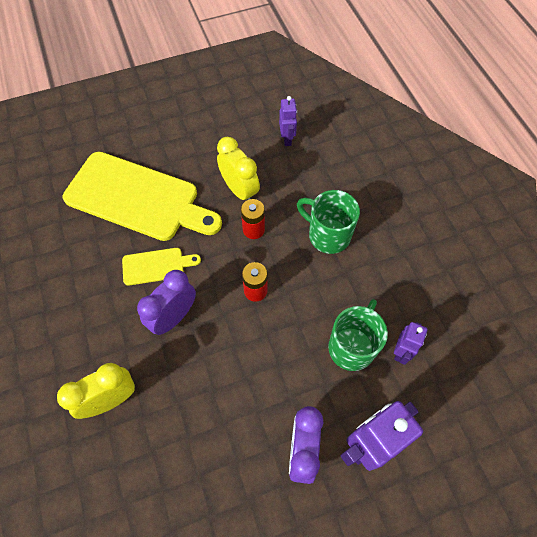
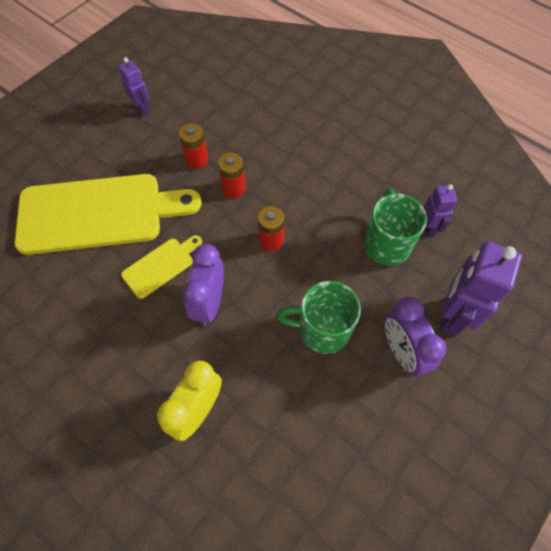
camera: 30 degrees left, 0 degrees up
yellow clock [217,137,260,200] -> red battery [179,123,208,169]
purple robot [279,96,297,146] -> purple robot moved to [118,57,149,116]
green mug [297,190,360,254] -> green mug moved to [276,281,361,354]

